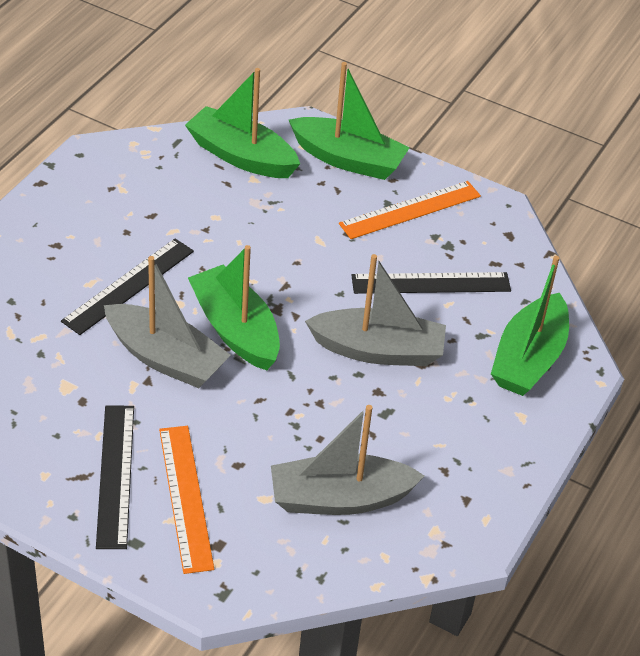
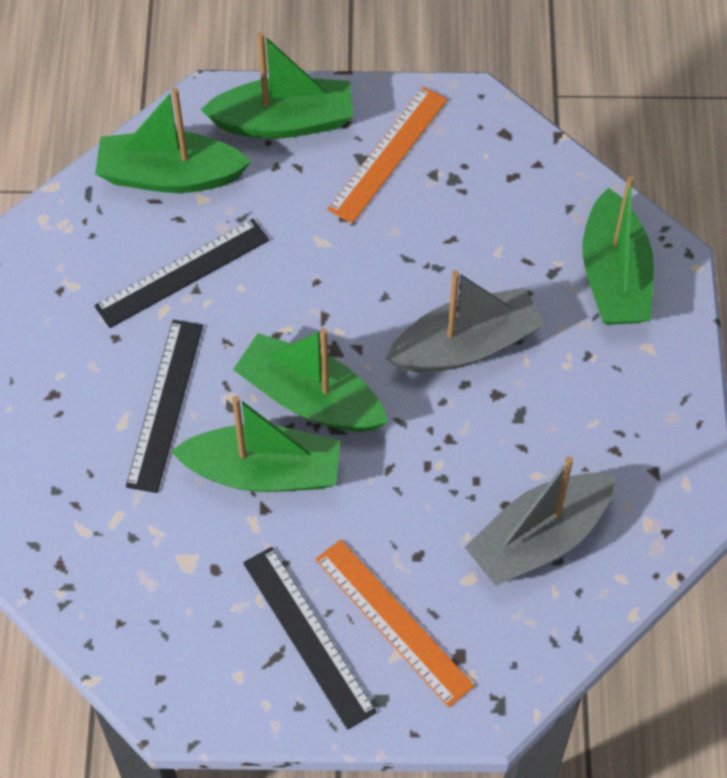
camera: 25 degrees left, 15 degrees up
grey boat [104,256,231,388] -> green boat [171,395,340,492]
black ruler [351,272,511,294] -> black ruler moved to [94,219,269,328]

